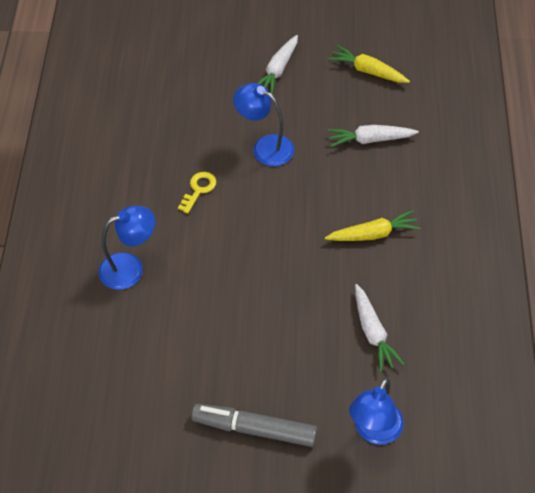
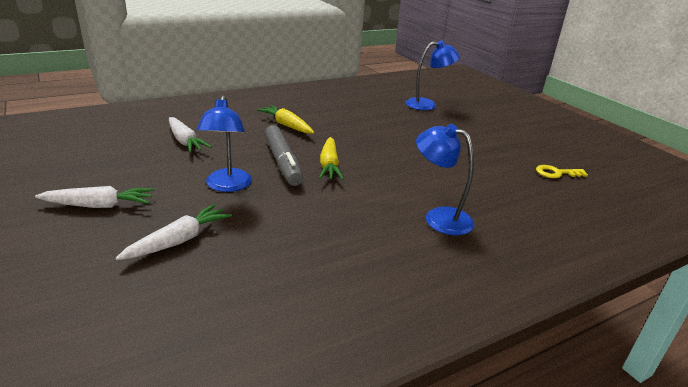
camera: 125 degrees left, 25 degrees down
yellow key [178,172,217,214] -> yellow key moved to [536,165,588,178]
grey marker [191,404,318,447] -> grey marker moved to [264,125,303,186]
yellow carrot [328,45,410,83] -> yellow carrot moved to [319,137,344,180]
white carrot [355,284,404,372] -> white carrot moved to [115,204,232,260]

